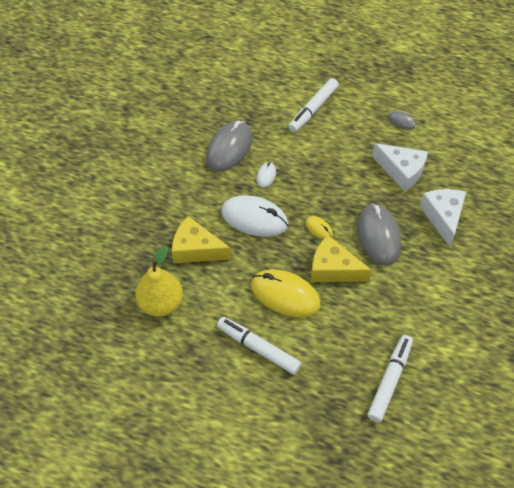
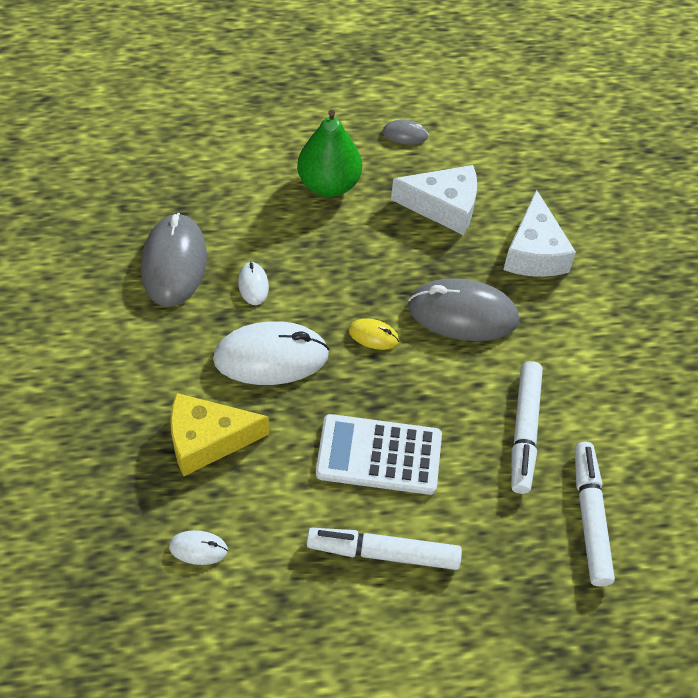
camera: 30 degrees left, 0 degrees up
yellow pear [136,245,183,317] -> white mouse [169,530,228,565]
yellow mouse [251,269,321,317] -> white calculator [316,414,442,495]
white marker [288,78,339,132] -> white marker moved to [511,361,543,494]
yellow cheese [311,235,372,282] -> none
grey mouse [357,203,401,265] -> grey mouse turned 45 degrees counterclockwise [408,278,519,341]
white cheese [420,189,466,247] -> white cheese turned 150 degrees counterclockwise [503,189,576,277]
none -> green pear [297,110,362,197]

